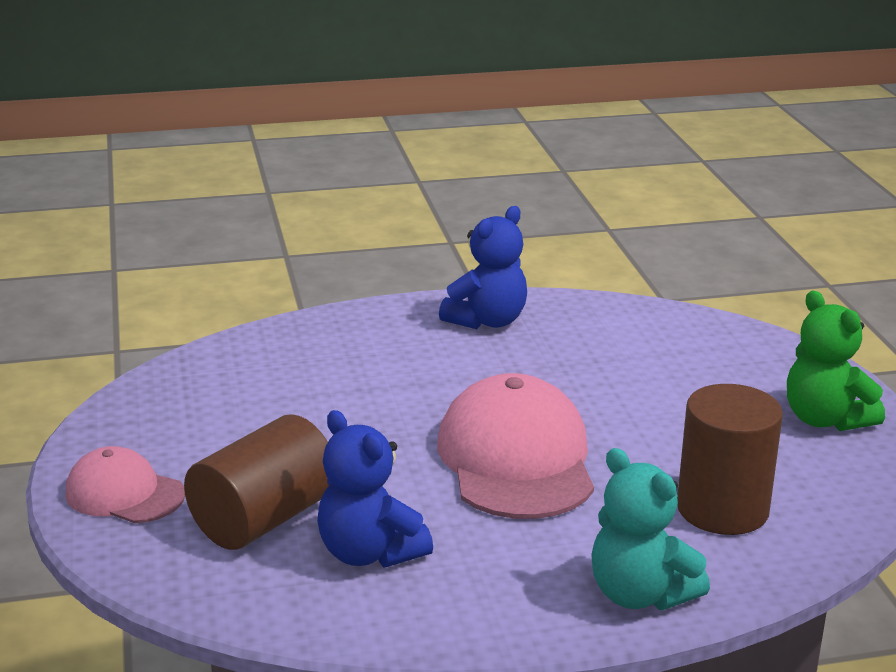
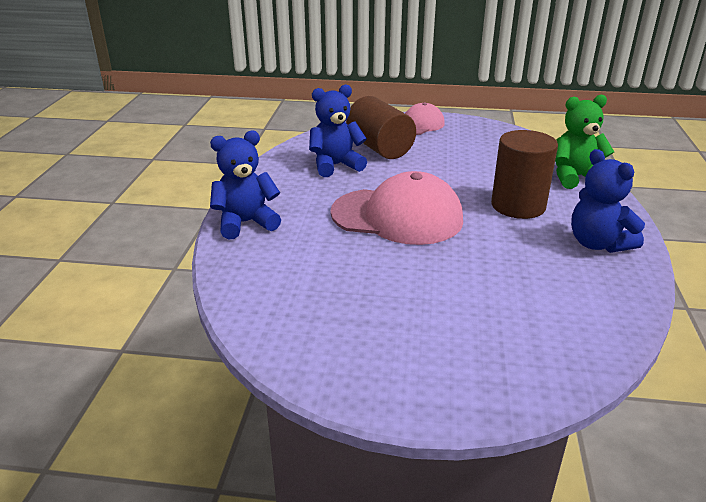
camera: 110 degrees right, 5 degrees up
turquoise teddy bear [591,448,710,610] -> blue teddy bear [210,130,281,240]
brown cylinder [677,384,783,535] -> brown cylinder moved to [491,130,558,219]
green teddy bear [787,290,885,431] -> green teddy bear moved to [555,95,614,189]

